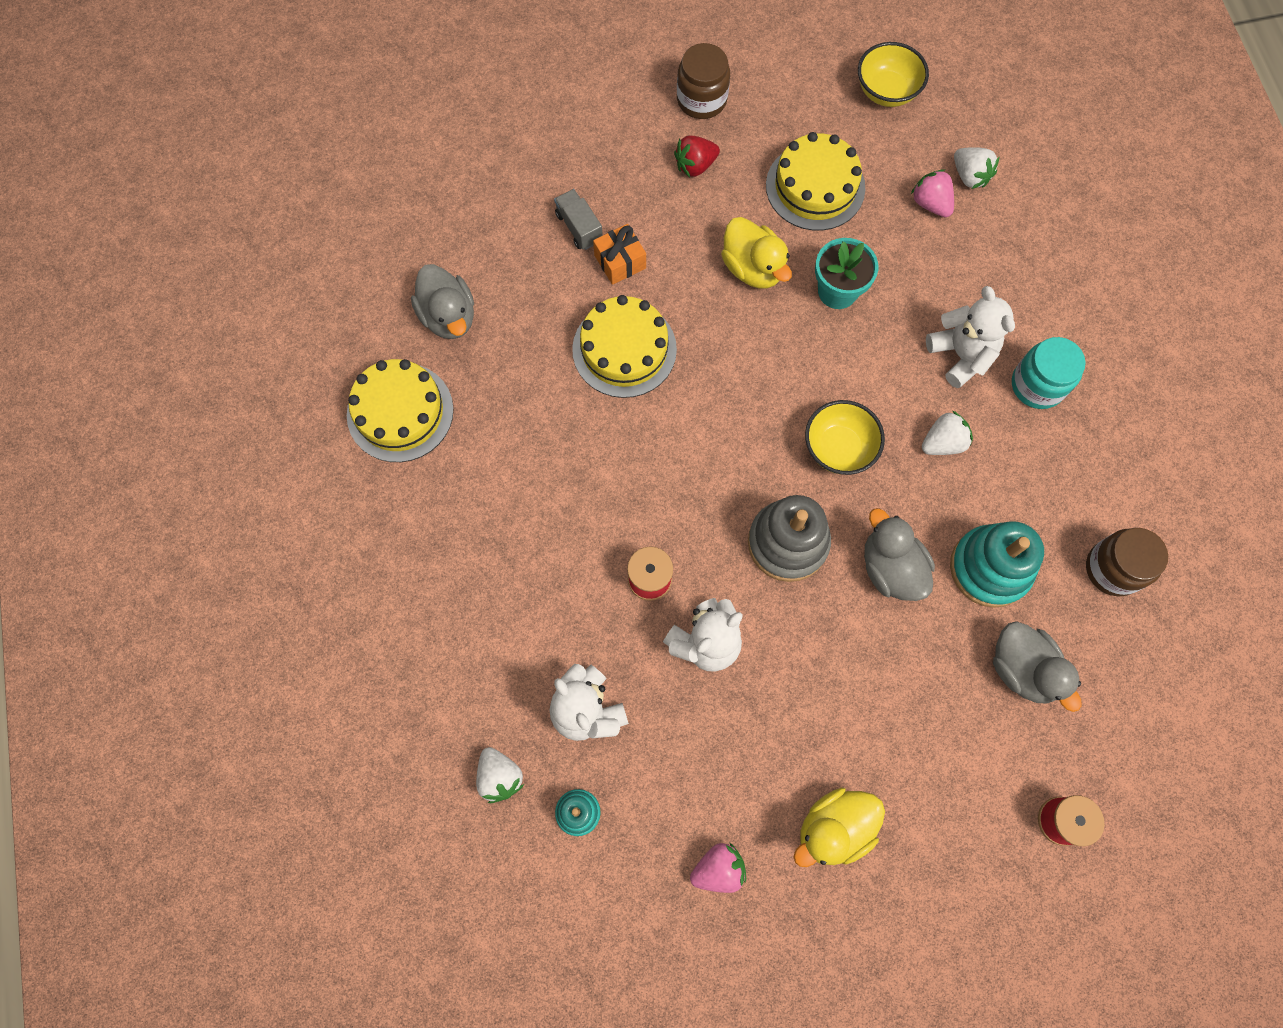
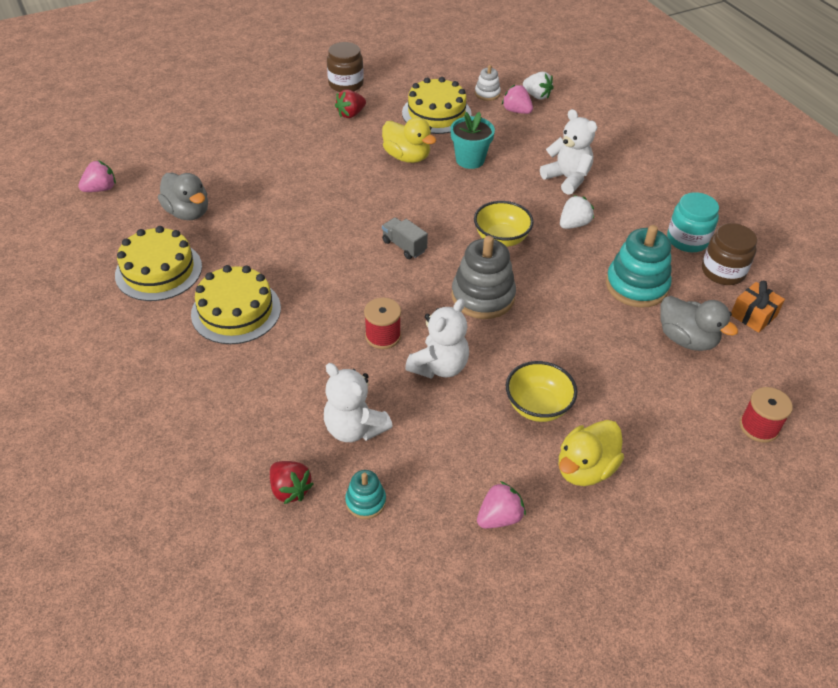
camera: 15 degrees left, 25 degrees down
white strawberry [476,747,524,803] -> red strawberry [270,461,313,504]
grey truck [554,189,603,250] -> grey truck moved to [382,218,428,259]
yellow cake [572,295,677,398] -> yellow cake moved to [191,265,281,344]
orange gift [593,224,646,285] -> orange gift moved to [731,281,785,333]
yellow bowl [858,42,929,107] -> yellow bowl moved to [506,361,577,422]
grey duck [864,508,935,601] -> none
turquoise jar [1012,337,1086,409] -> turquoise jar moved to [667,192,719,252]
none -> pink strawberry [78,160,116,192]
none -> white stacking toy [475,65,501,101]

